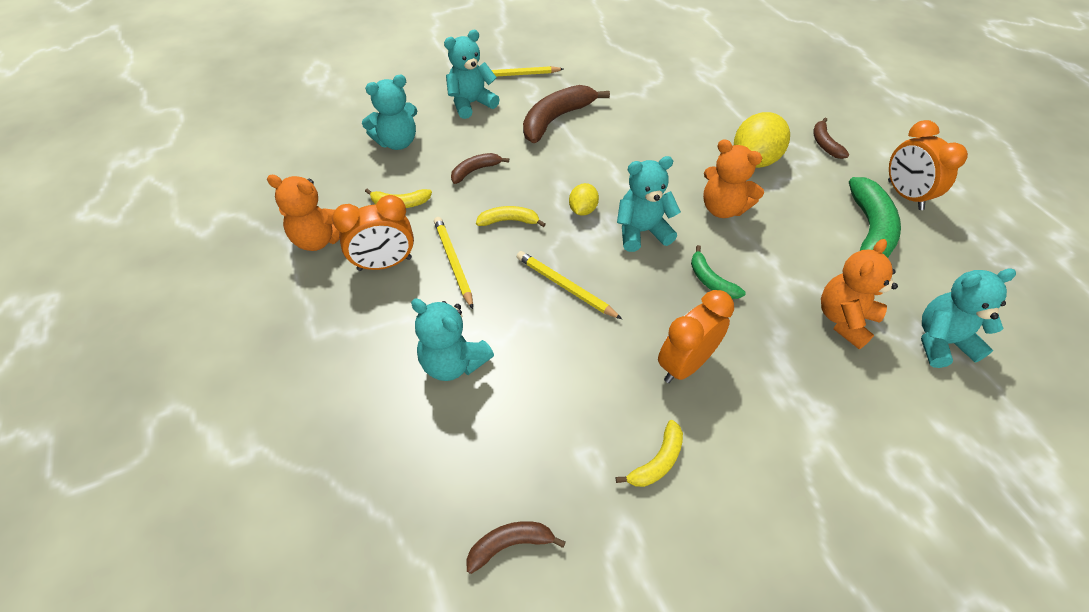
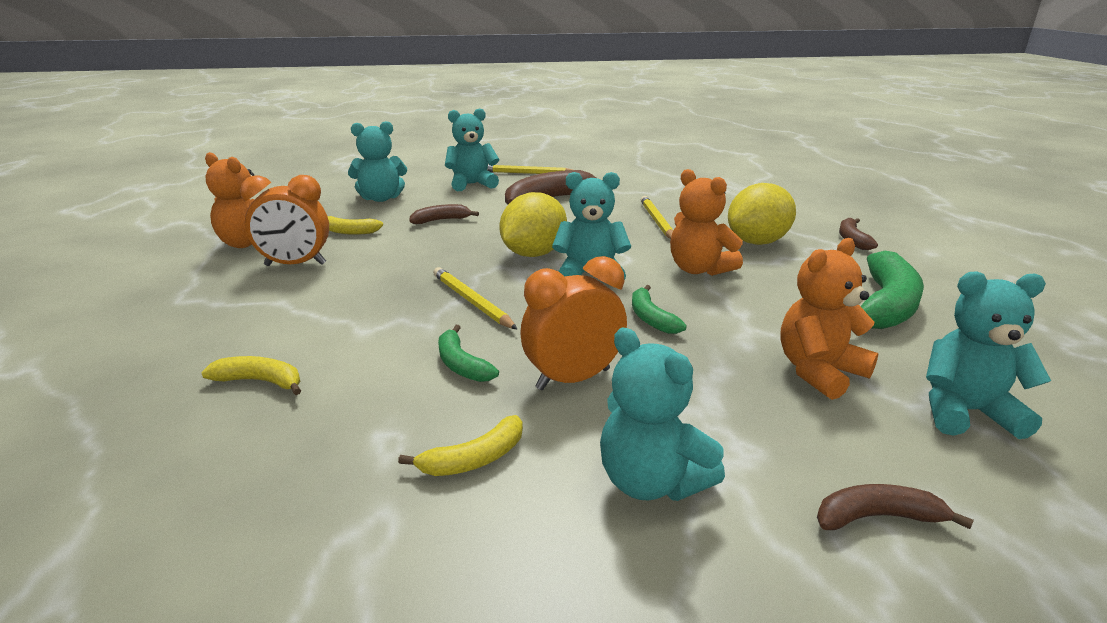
camera: 15 degrees right, 25 degrees down
turquoise teddy bear [411,299,494,381] -> turquoise teddy bear moved to [600,328,725,501]
yellow pencil [434,217,473,309] -> yellow pencil moved to [641,196,674,239]
brown banana [466,521,566,574] -> brown banana moved to [817,484,974,530]
yellow banana [476,206,546,227] -> yellow banana moved to [201,356,301,395]
yellow lemon [569,183,599,216] -> yellow lemon [499,192,567,257], size x1.86
orange clock [888,120,968,210] -> none
none -> green banana [438,325,499,382]

